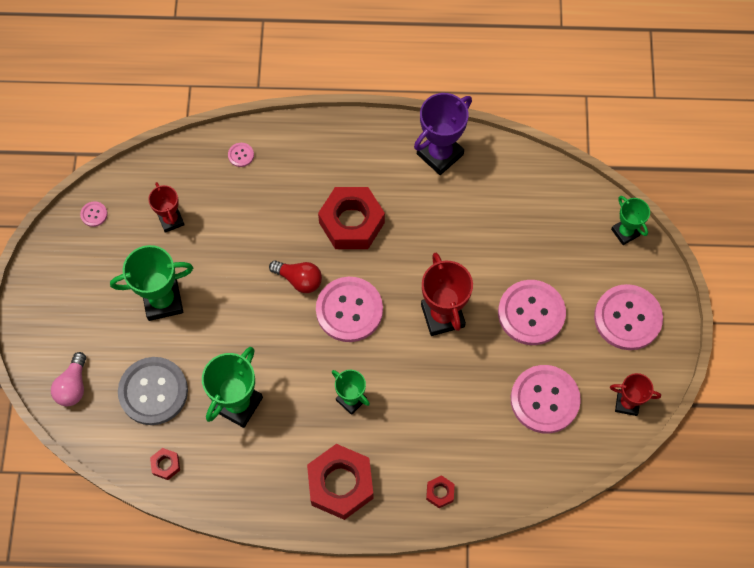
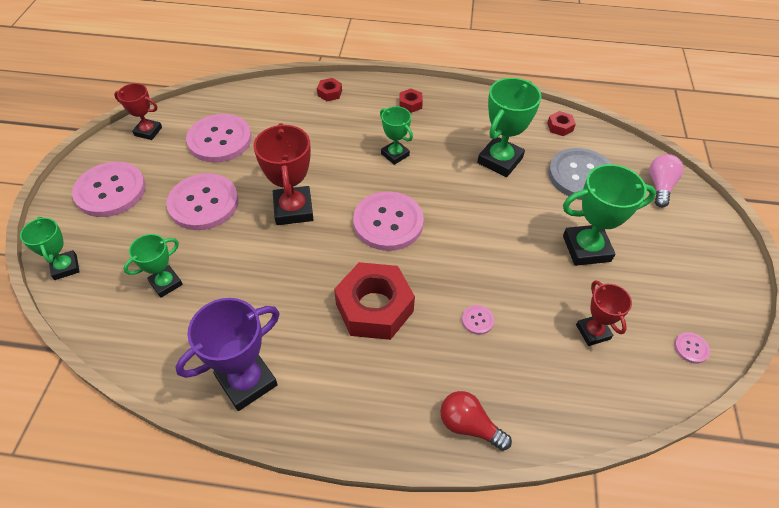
camera: 175 degrees left, 15 degrees down
pink button [228,143,254,167] -> pink button moved to [462,305,494,335]
red light bulb [269,260,322,293] -> red light bulb moved to [440,391,512,451]
red nut [307,444,373,520] -> red nut [399,89,423,113], size x0.44
none -> green trophy [123,234,183,298]

